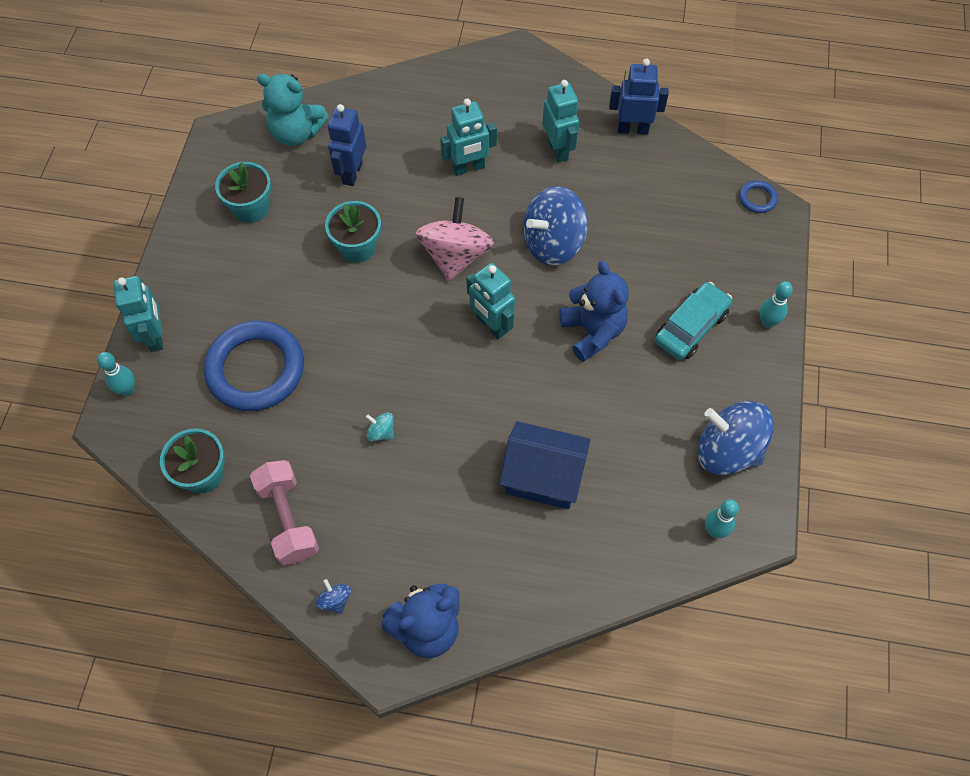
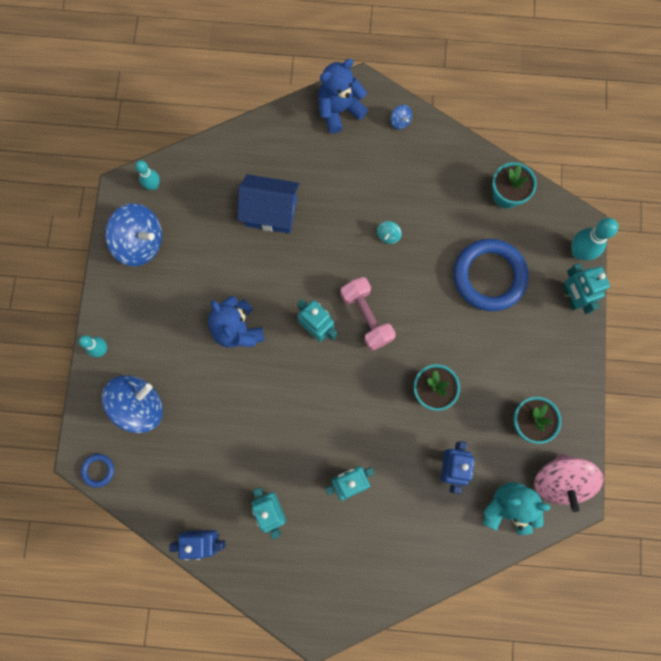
camera: 175 degrees right, 15 degrees up
turquoise bowling pin [97,352,135,396] -> turquoise bowling pin [571,218,618,261], size x1.56
pink dumbbell [250,460,319,565] -> pink dumbbell moved to [340,277,396,351]
turquoise spinning top [366,412,394,442] -> turquoise spinning top turned 90 degrees clockwise [377,221,402,244]
pink spinning top [415,197,494,281] -> pink spinning top moved to [534,454,604,512]
blue spinning top [523,186,588,266] -> blue spinning top moved to [102,375,163,433]
turquoise car [655,282,732,360] -> none

